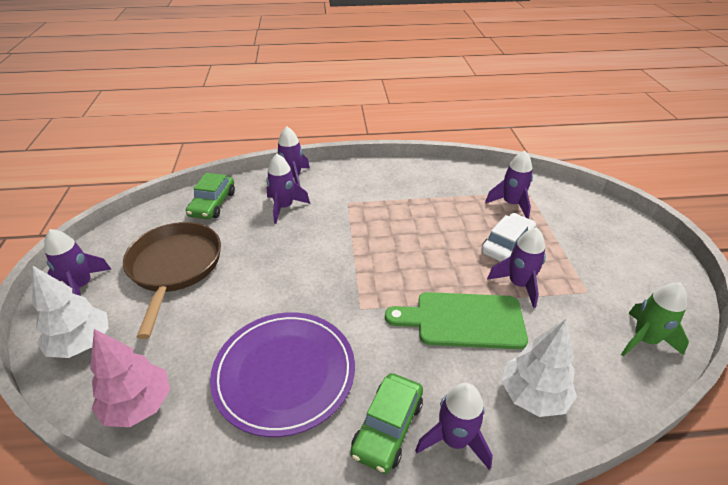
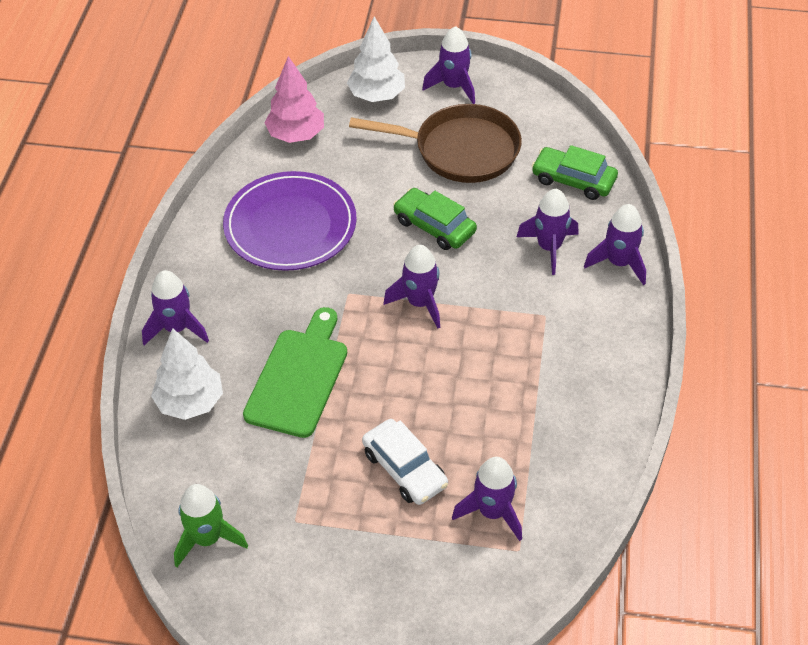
camera: 105 degrees right, 10 degrees up
green car [350,373,423,474] -> green car moved to [393,188,477,250]
purple rocket [487,227,546,308] -> purple rocket moved to [384,245,440,328]

